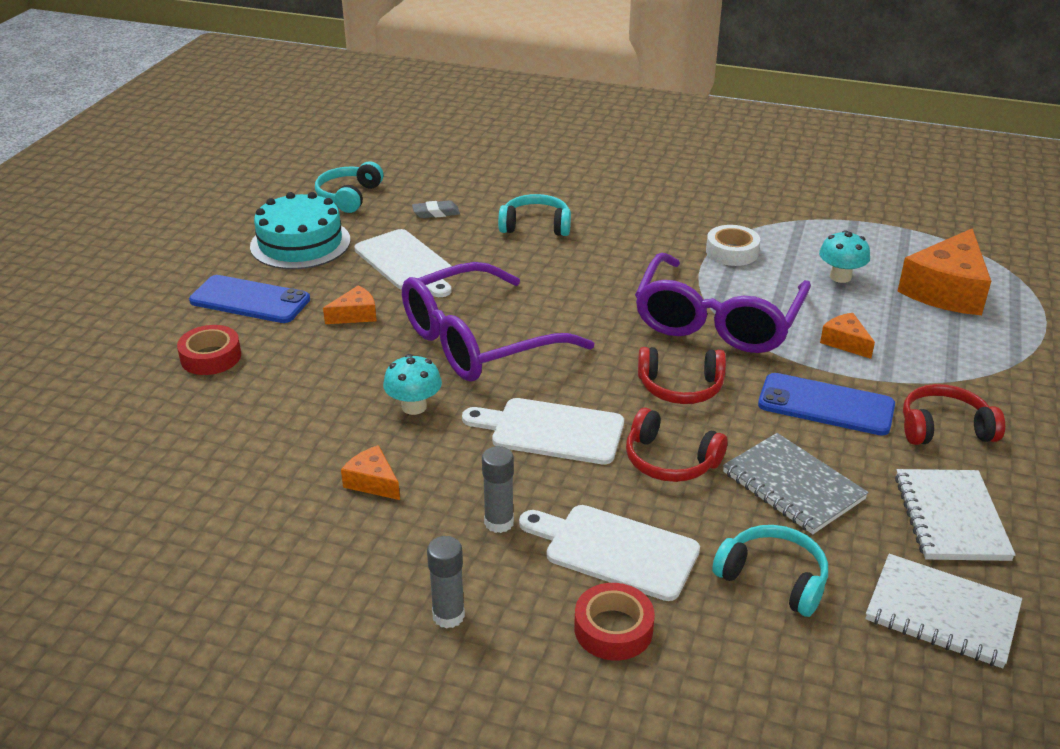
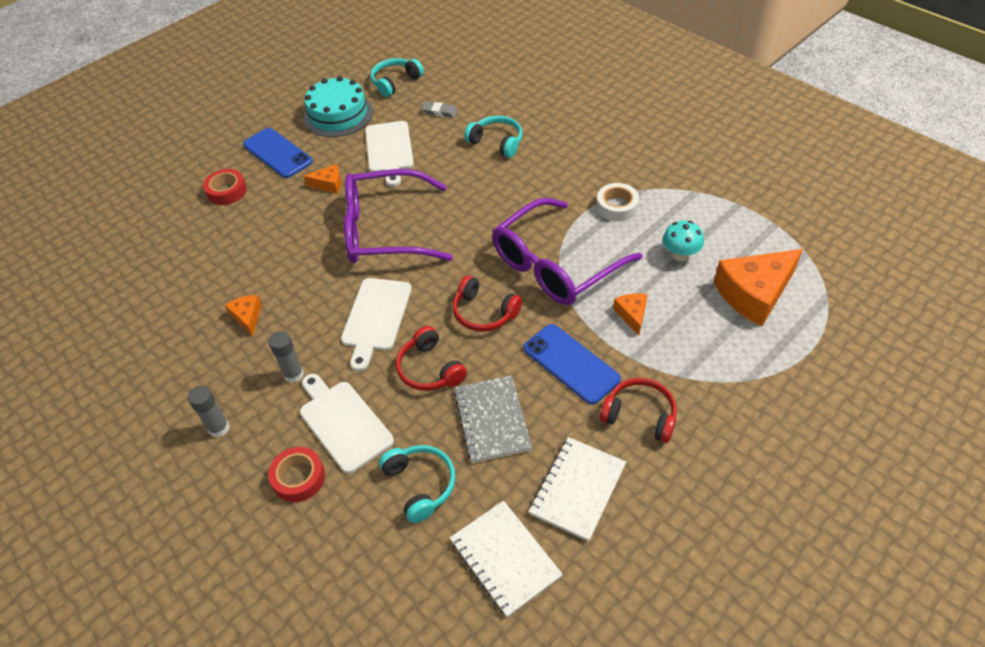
camera: 30 degrees right, 15 degrees up
turquoise mushroom [383,354,442,415] -> none
white cutting board [462,398,624,465] -> white cutting board turned 120 degrees counterclockwise [341,278,412,371]

